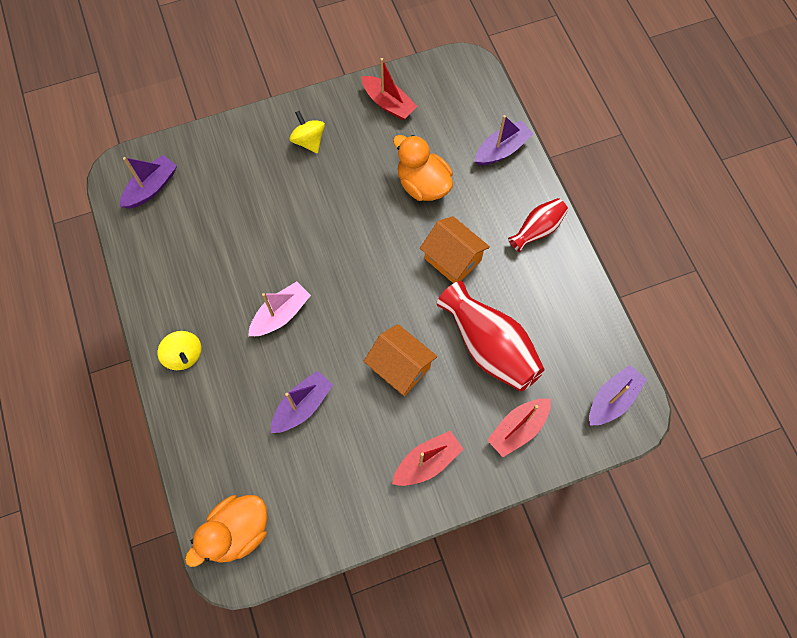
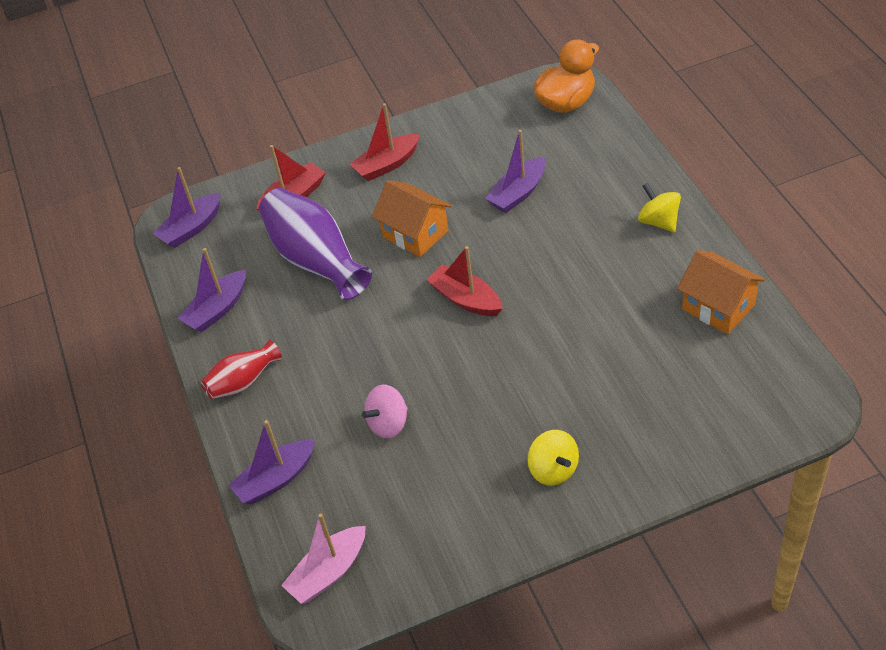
camera: 175 degrees left, 20 degrees down
purple boat [120,155,177,209] -> purple boat moved to [177,248,246,332]
pink boat [248,281,311,336] -> pink boat moved to [281,514,366,604]
red boat [362,58,417,120] -> red boat moved to [426,246,502,316]
orange duck [393,135,453,201] -> pink spinning top [362,385,408,439]
orange house [420,216,490,283] -> orange house moved to [677,250,765,334]
red vase [437,281,545,391] -> purple vase [259,188,372,300]

